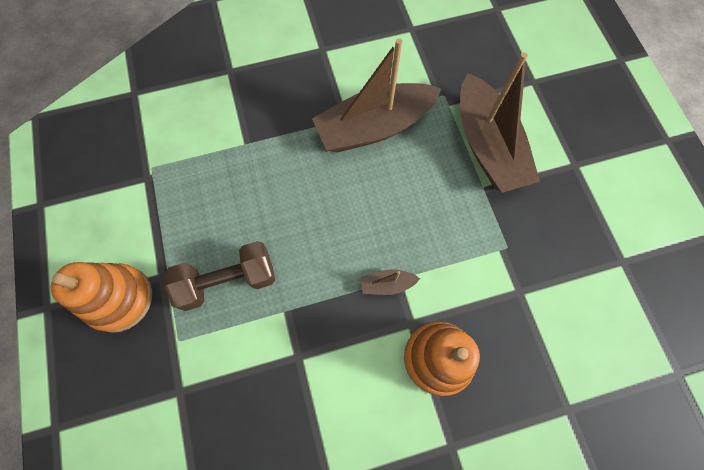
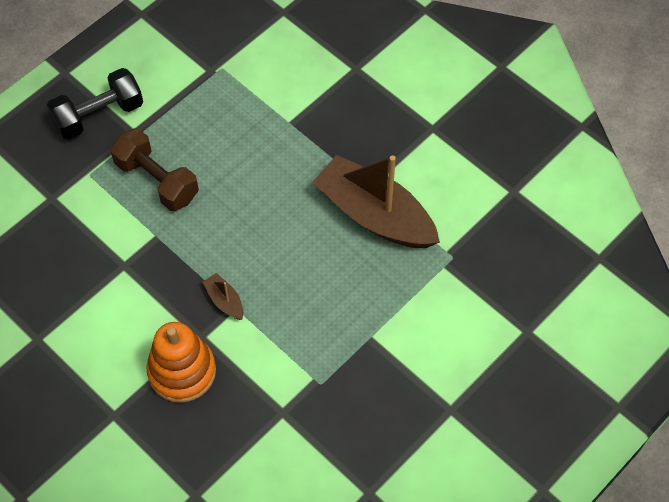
camera: 60 degrees right, 10 degrees down
orange stacking toy [50,262,152,333] -> black dumbbell [47,68,143,140]
brown boat [460,52,540,193] -> none

